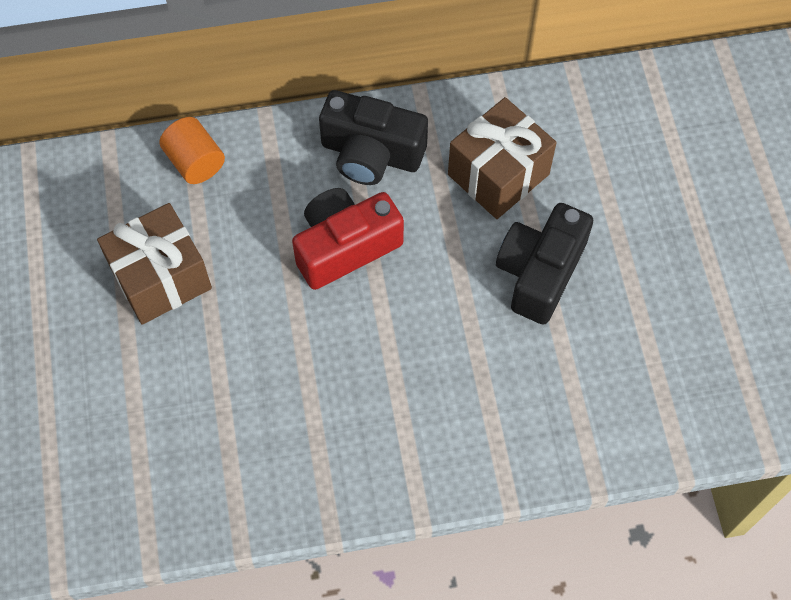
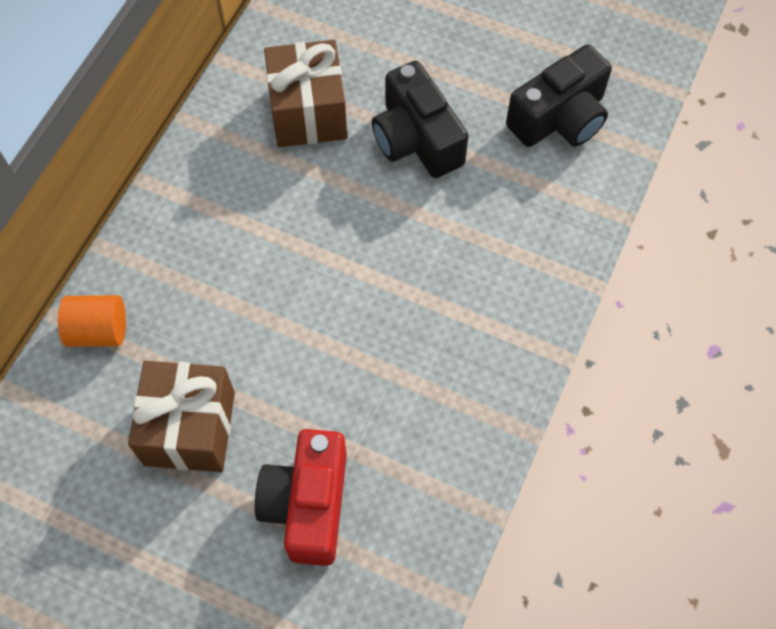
camera: 55 degrees left, 0 degrees up
red camera [292,188,404,290] -> red camera moved to [255,429,347,566]
black camera [319,90,428,185] -> black camera moved to [506,44,612,147]

